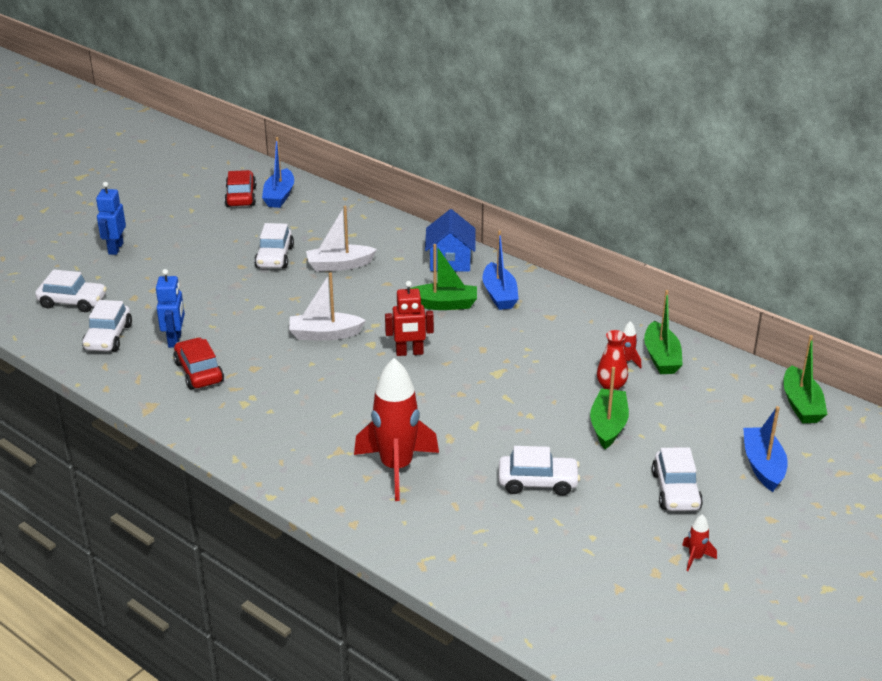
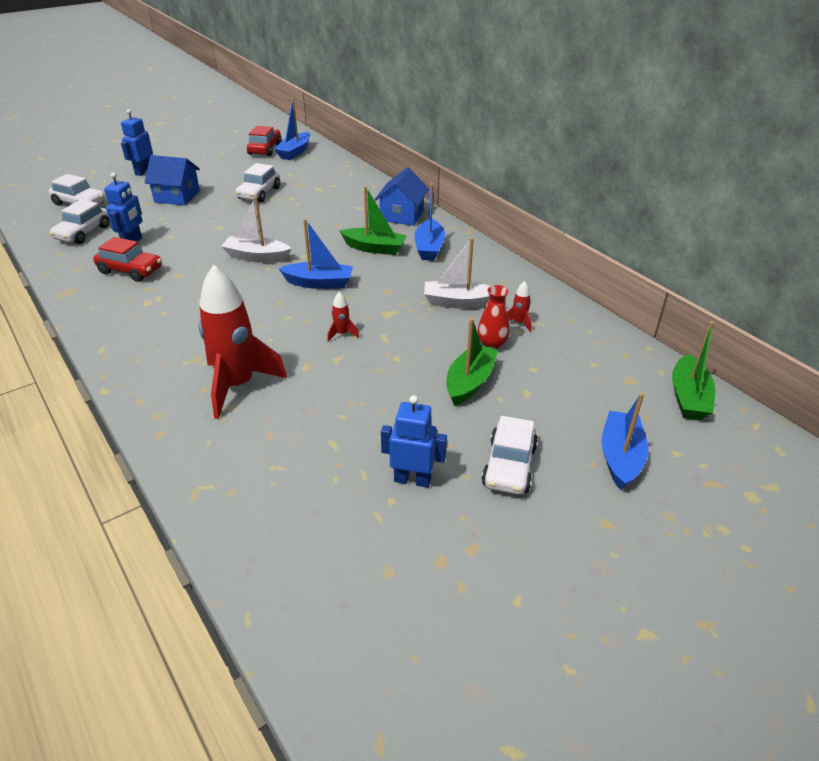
camera: 15 degrees right, 5 degrees up
red car [173,337,224,389] -> red car turned 120 degrees clockwise [93,237,162,282]
white boat [306,206,377,271] -> white boat moved to [424,238,490,309]
red robot [385,281,434,356] -> blue boat [279,219,353,289]
white car [499,446,580,496] -> none
green boat [644,290,683,374] -> none
red rocket [682,514,717,571] -> red rocket moved to [327,292,359,342]
none -> blue house [145,155,200,206]
none -> blue robot [381,395,447,488]

